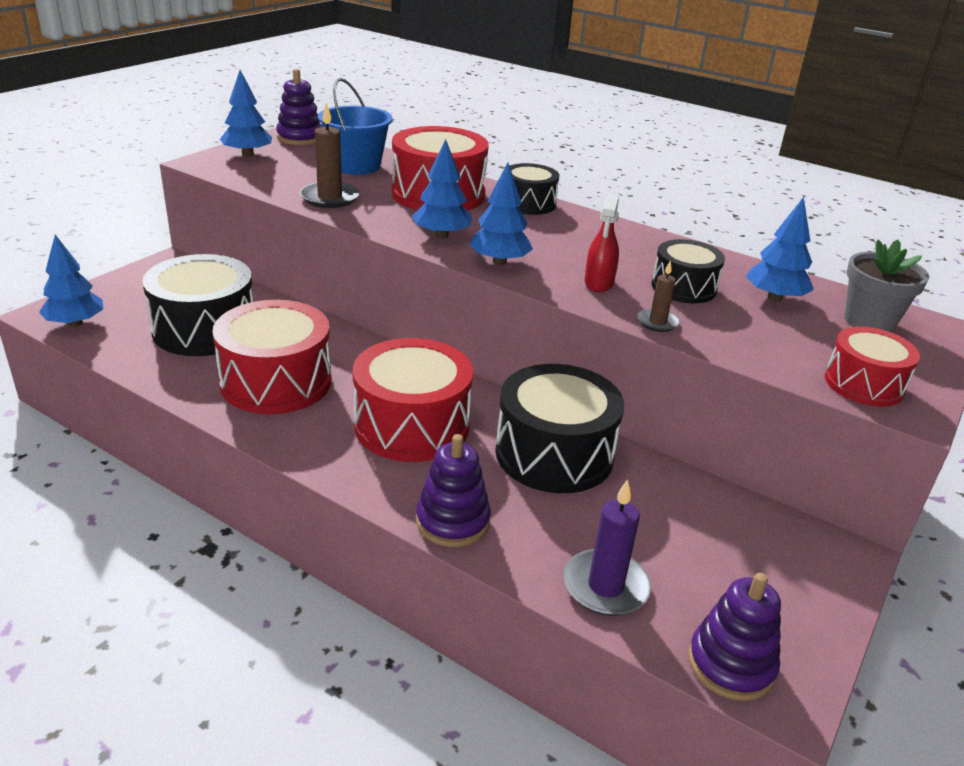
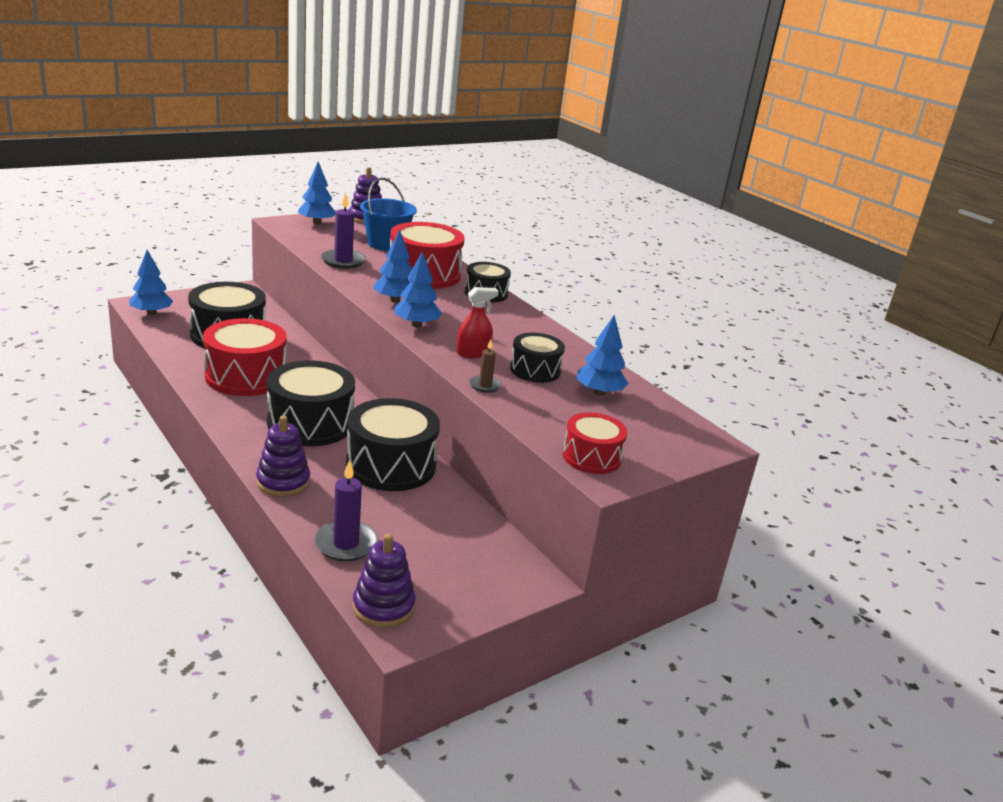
camera: 20 degrees right, 5 degrees down
brown candle [300,103,360,208] -> purple candle [321,193,366,269]
red drum [353,338,473,462] -> black drum [267,360,355,446]
red spray bottle [584,194,619,292] -> red spray bottle turned 150 degrees counterclockwise [457,287,499,358]
grey flower pot [845,240,929,332] -> none

